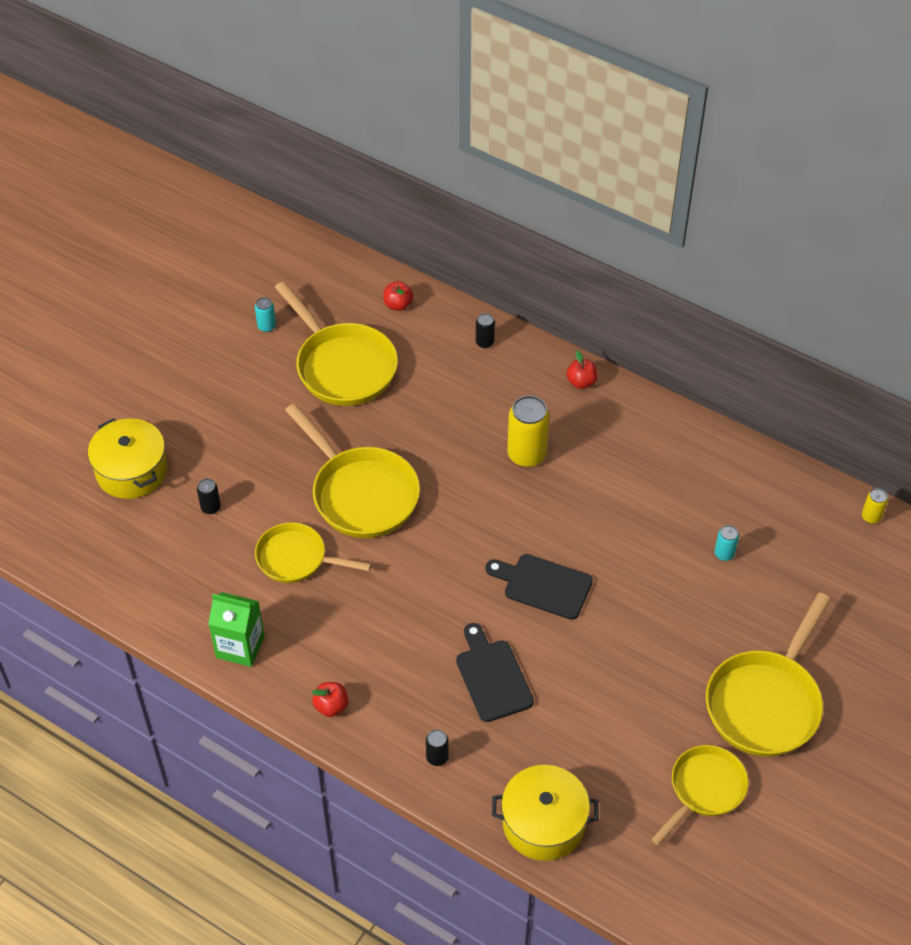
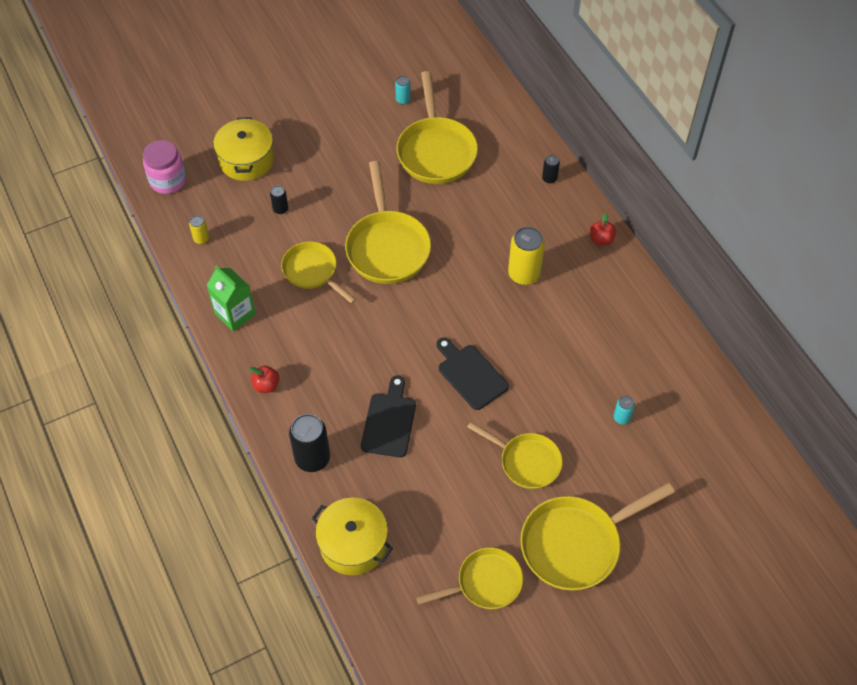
camera: 30 degrees right, 5 degrees up
red apple [383,281,413,311] -> none
black can [426,730,449,766] -> black can [289,414,330,472], size x2.00
yellow can [862,488,888,524] -> yellow can moved to [189,215,209,244]
none -> pink jar [143,140,186,194]
none -> yellow pan [467,422,563,489]

